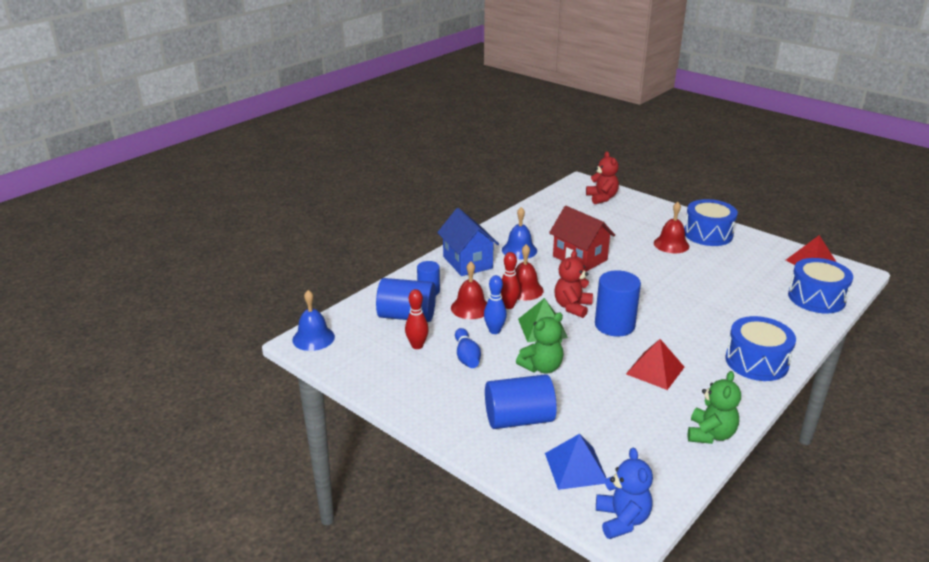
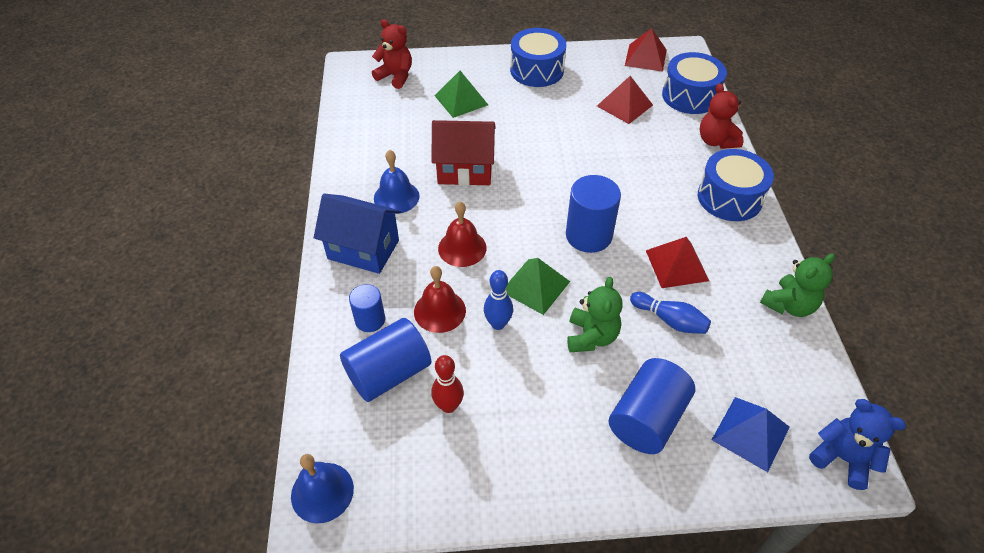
camera: 45 degrees left, 20 degrees up
blue bowling pin [455,328,481,368] -> blue bowling pin moved to [630,292,711,334]
red bowling pin [501,252,520,309] -> none
red teddy bear [554,250,593,318] -> red teddy bear moved to [700,83,743,149]
red bell [654,202,689,253] -> none
green teddy bear [688,371,741,444] -> green teddy bear turned 75 degrees clockwise [760,253,835,317]
none -> green pyramid [435,71,488,118]
none -> red pyramid [597,76,653,124]

